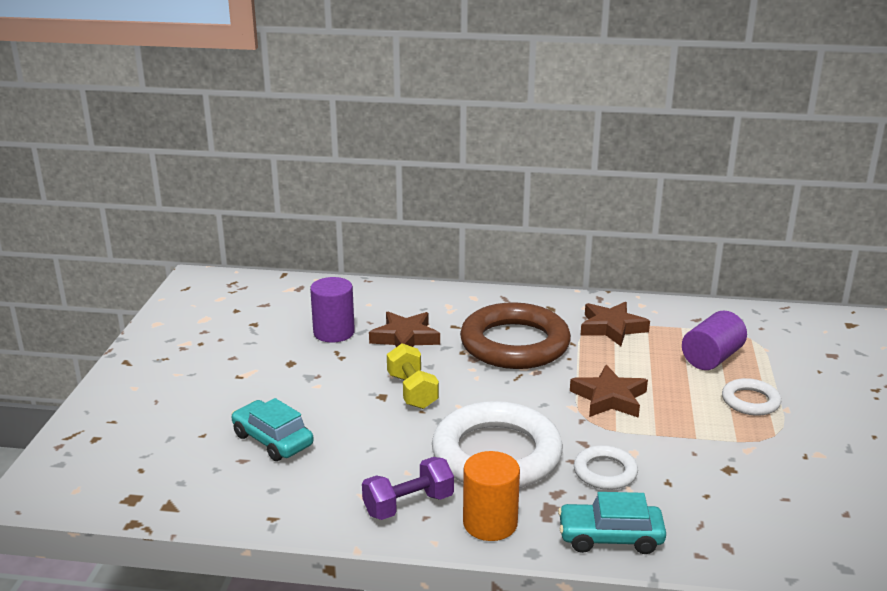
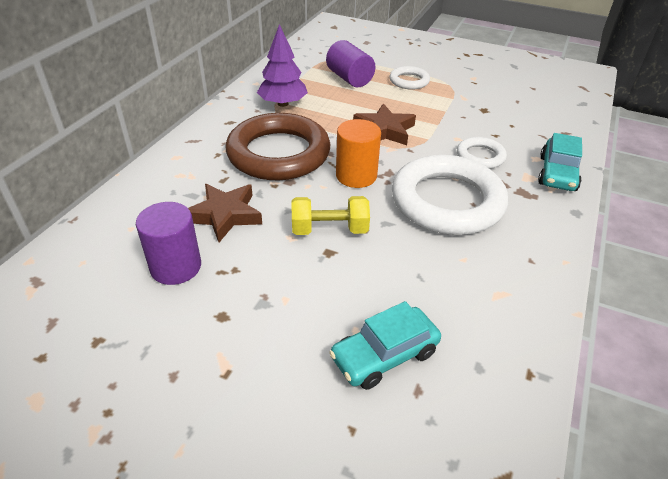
camera: 75 degrees left, 15 degrees up
purple dumbbell [362,457,454,520] -> none
orange cylinder [463,451,520,541] -> orange cylinder moved to [336,119,381,188]
brown star [580,302,650,346] -> purple tree [257,24,308,107]

